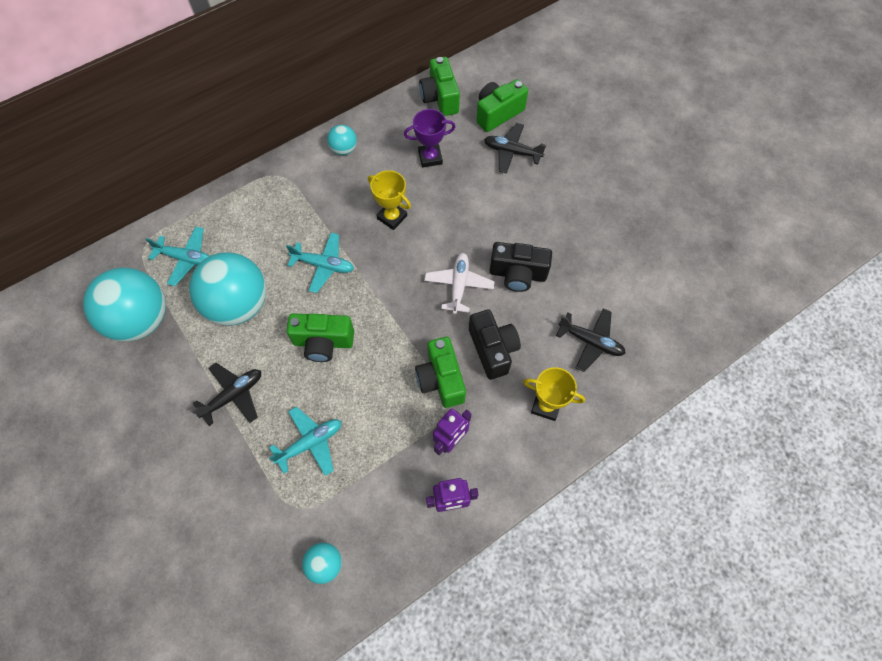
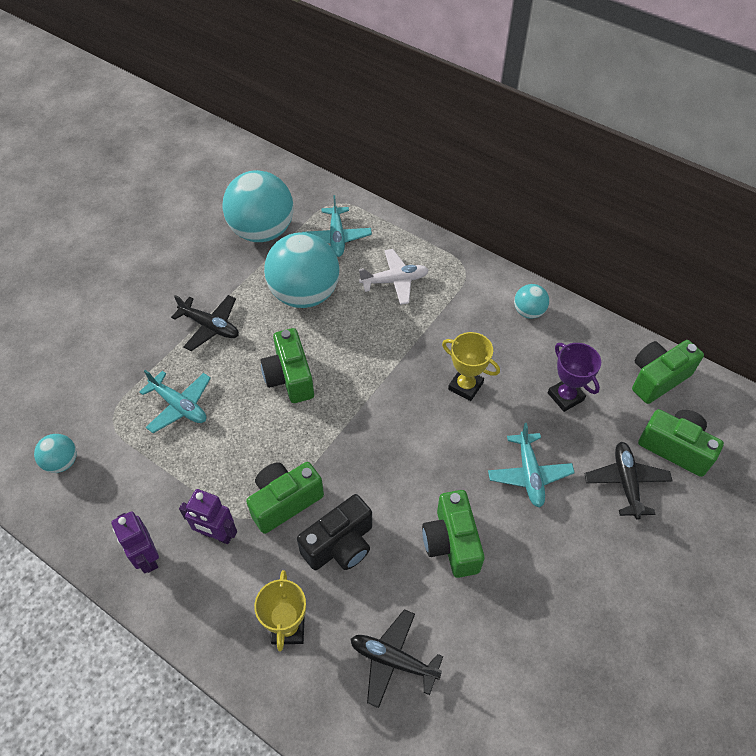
camera: 70 degrees right, 10 degrees down
turquoise plane [286,233,354,293] -> turquoise plane moved to [488,423,575,508]
yellow trophy [368,170,411,230] -> yellow trophy turned 75 degrees counterclockwise [442,332,500,401]
white plane [424,253,495,314] -> white plane moved to [359,249,429,305]
black camera [490,242,552,292] -> green camera [422,490,485,578]
black plane [556,308,626,372] -> black plane turned 105 degrees clockwise [351,609,443,708]

